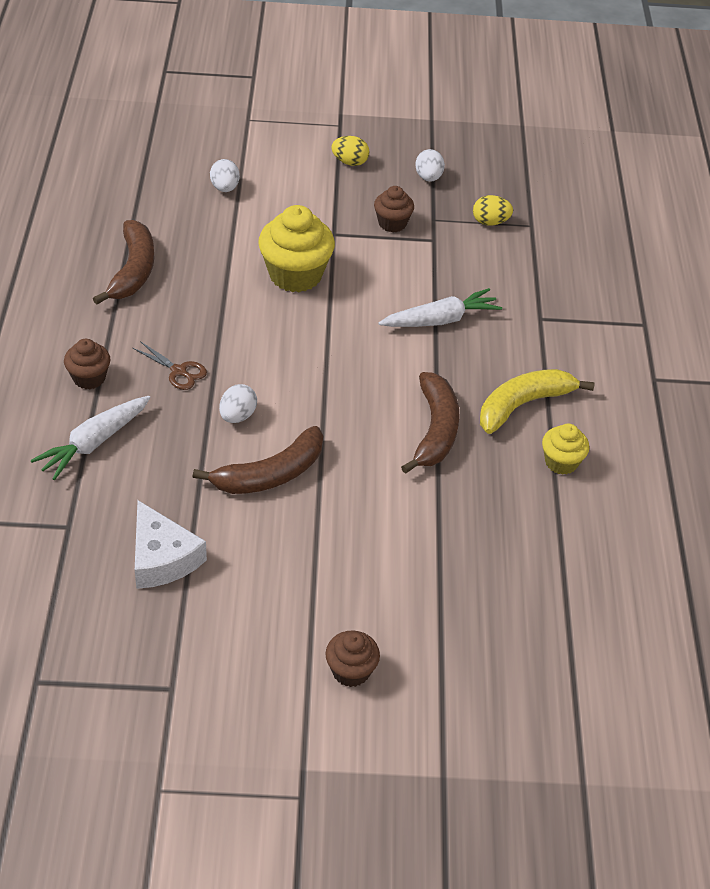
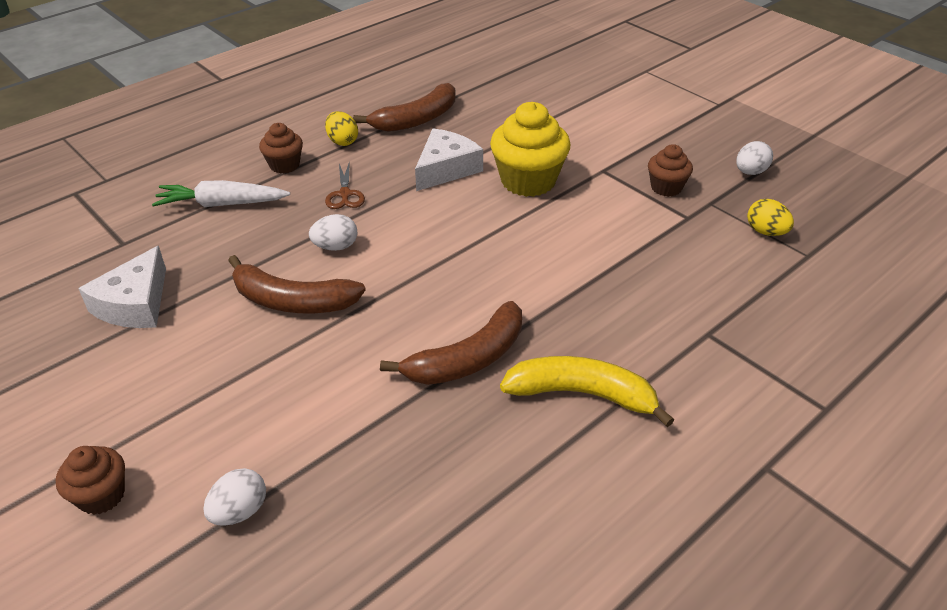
camera: 50 degrees right, 5 degrees down
white egg [210,159,240,192] -> white egg moved to [203,468,266,526]
yellow egg [331,136,370,166] -> yellow egg moved to [325,111,358,146]
white carrot [378,288,502,327] -> none
yellow cupcake [542,424,589,475] -> none
none -> white cheese [415,128,483,191]

